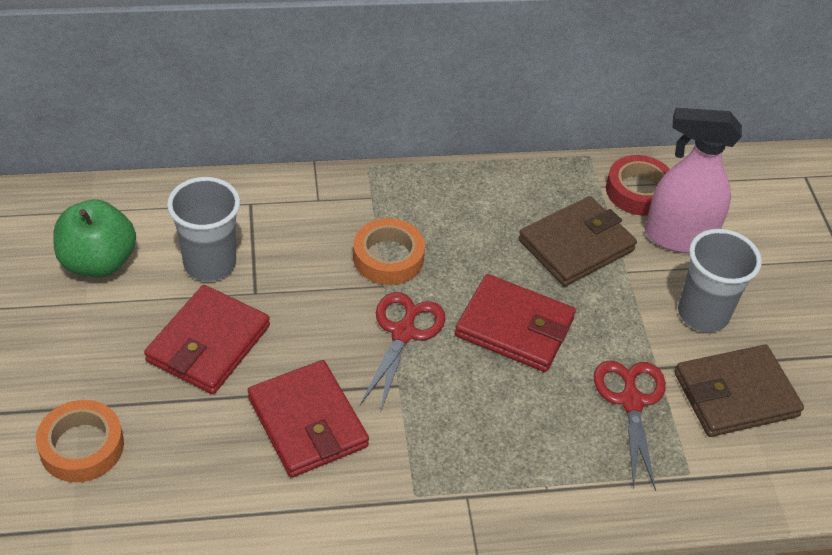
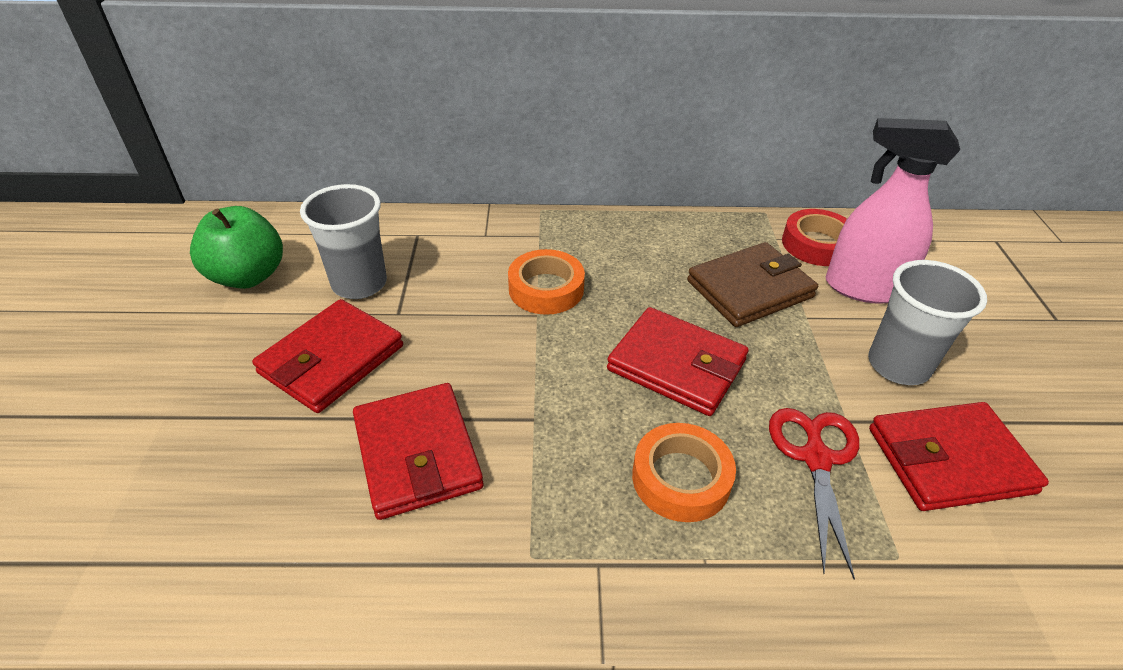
camera: 10 degrees right, 5 degrees down
orange tape [36,400,124,482] -> orange tape moved to [632,423,736,522]
red scissors [360,292,446,413] -> none
brown wallet [675,345,804,437] -> red wallet [869,402,1049,511]

